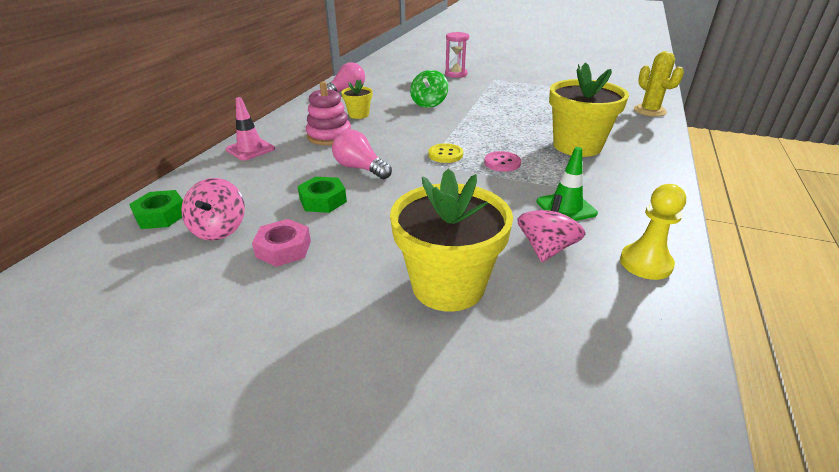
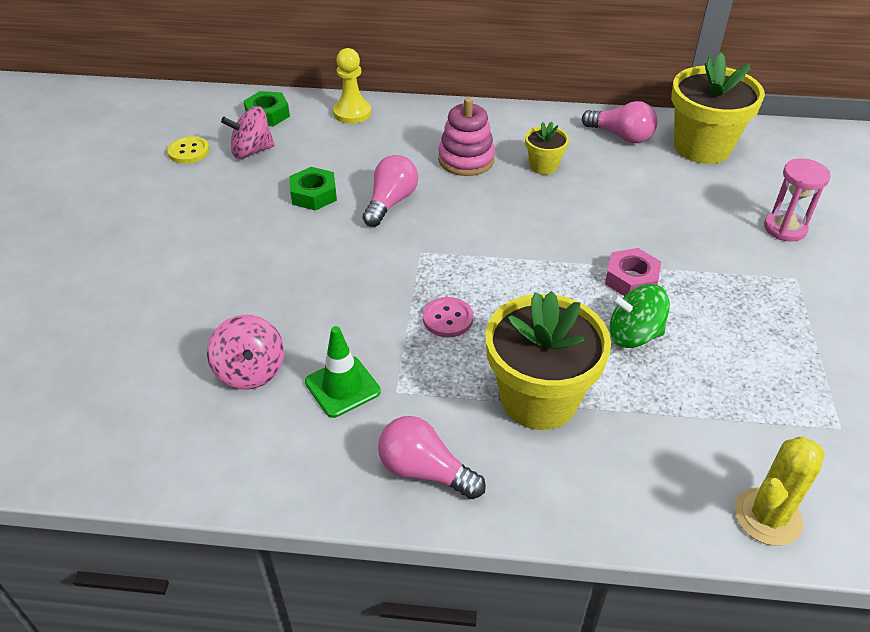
camera: 75 degrees right, 10 degrees up
pink traffic cone [226,97,275,161] -> none
pink nut [252,219,311,267] -> pink nut moved to [605,248,661,296]
yellow flower pot [390,168,513,312] -> yellow flower pot moved to [671,52,765,164]
green spinning top [410,70,449,108] -> green spinning top moved to [610,284,670,348]
yellow button [428,143,463,163] -> yellow button moved to [167,136,210,164]
pink spinning top [517,194,585,262] -> pink spinning top turned 60 degrees clockwise [207,315,284,390]
yellow pawn [620,184,686,280] -> yellow pawn moved to [333,48,371,124]
none -> pink light bulb [378,416,486,499]

